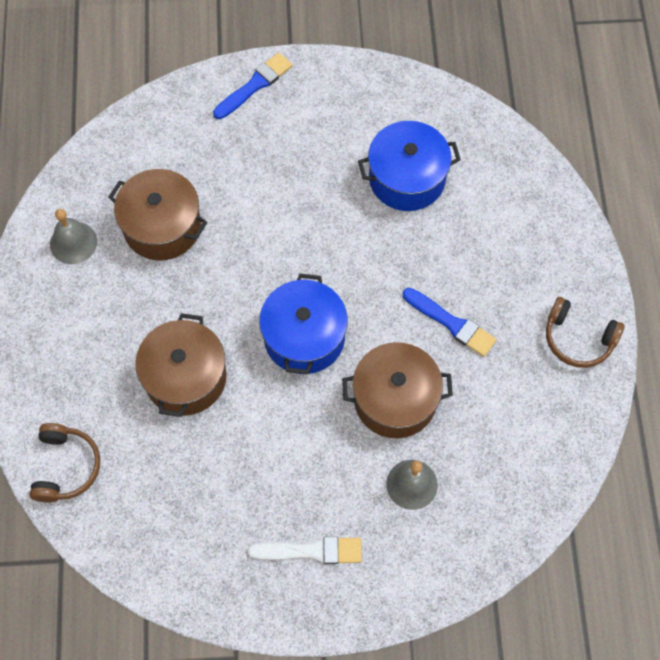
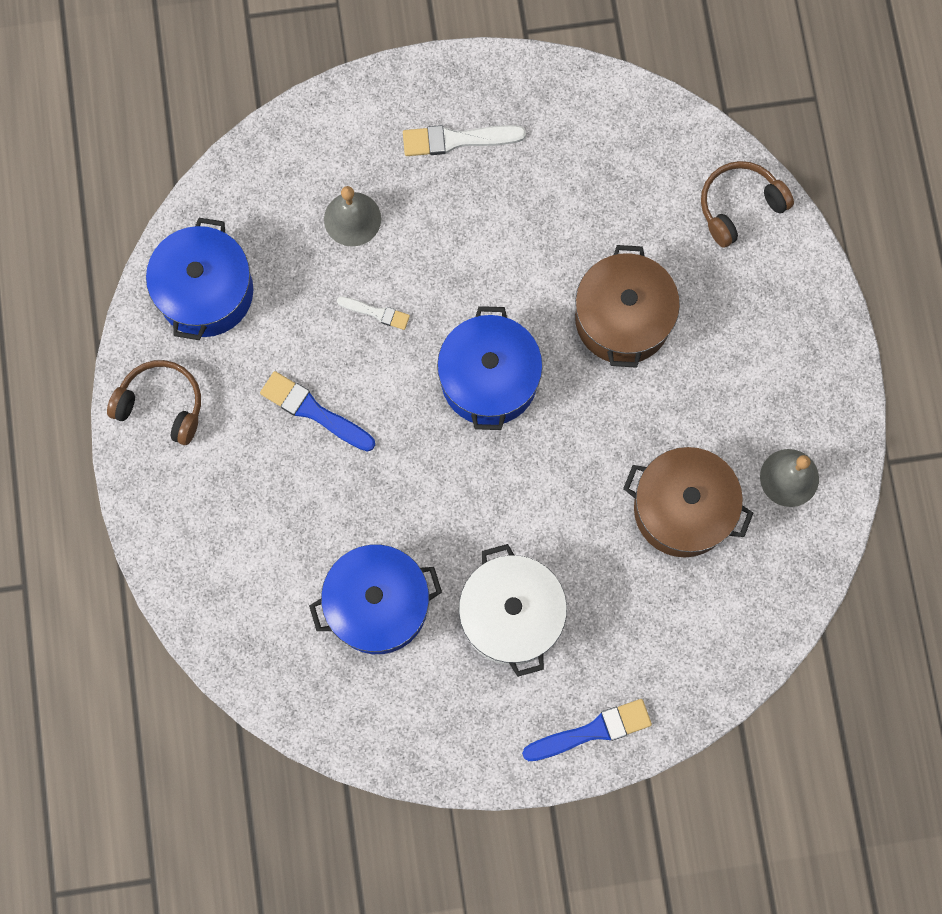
camera: 175 degrees right, 10 degrees up
brown headphones [29,423,100,503] -> brown headphones turned 60 degrees clockwise [701,161,794,248]
blue brush [213,52,293,119] -> blue brush turned 150 degrees counterclockwise [522,699,652,761]
brown pot [342,342,453,438] -> white brush [337,296,410,330]
none -> blue pot [146,218,253,340]
none -> white pot [459,544,567,677]

